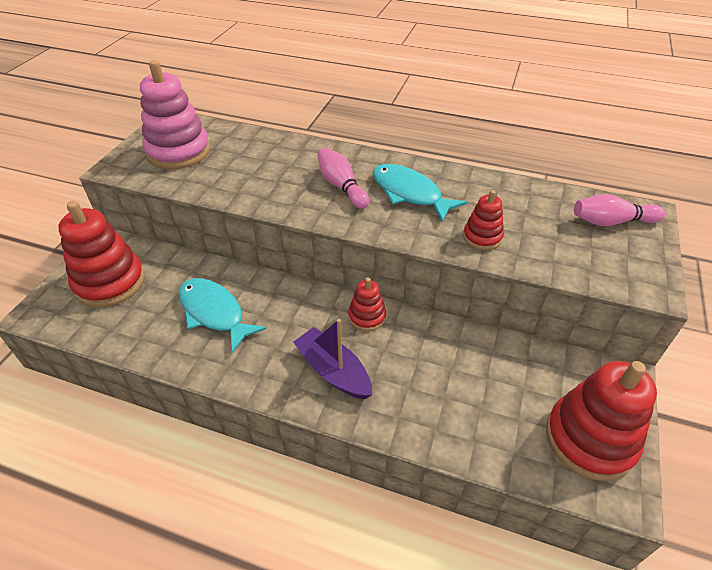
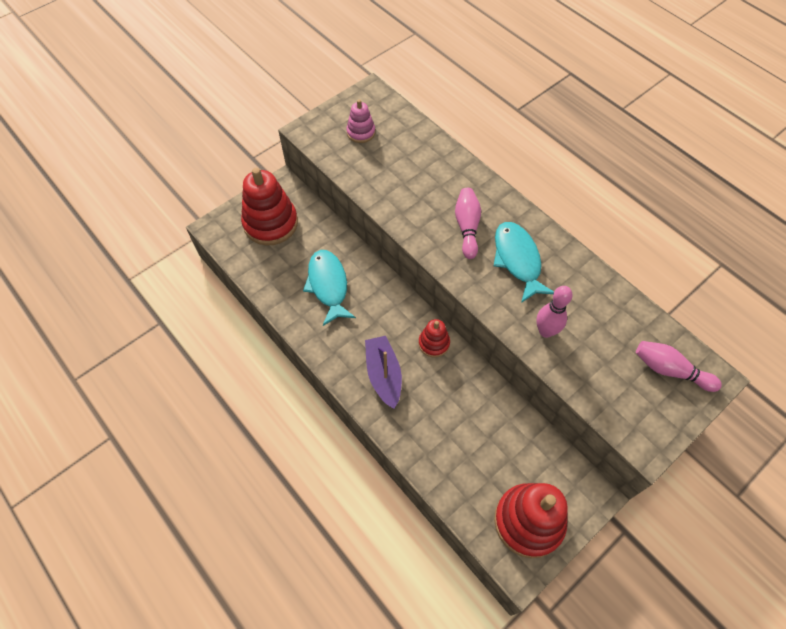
camera: 30 degrees right, 15 degrees up
pink stacking toy [140,60,210,169] -> pink stacking toy [346,99,375,143], size x0.52
red stacking toy [463,190,504,250] -> pink bowling pin [536,286,573,338]

